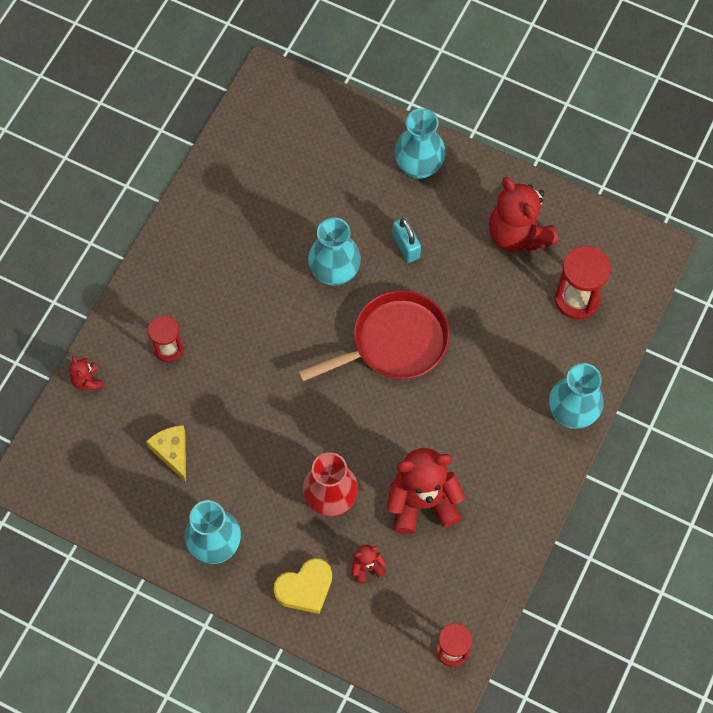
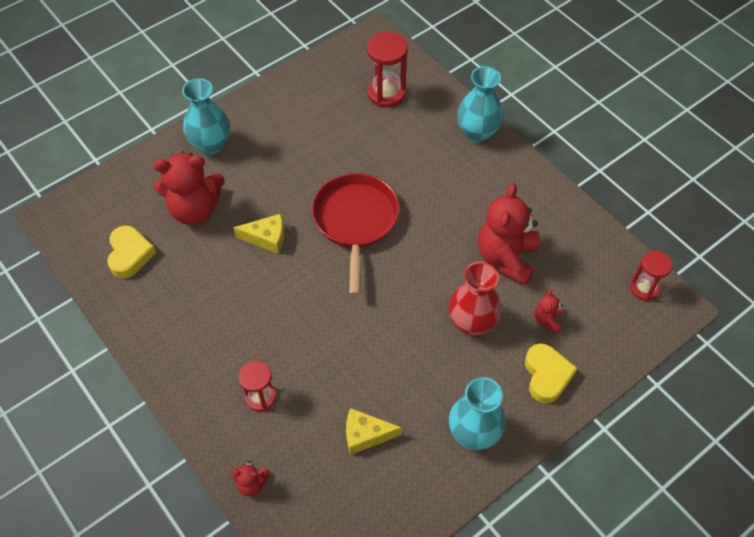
camera: 65 degrees left, 10 degrees down
turquoise vase [308,218,361,286] -> yellow cheese [233,214,284,254]
turquoise padlock [392,217,421,263] -> none
red teddy bear [489,176,558,252] -> red teddy bear moved to [154,151,225,225]
none -> yellow heart [107,226,156,278]

